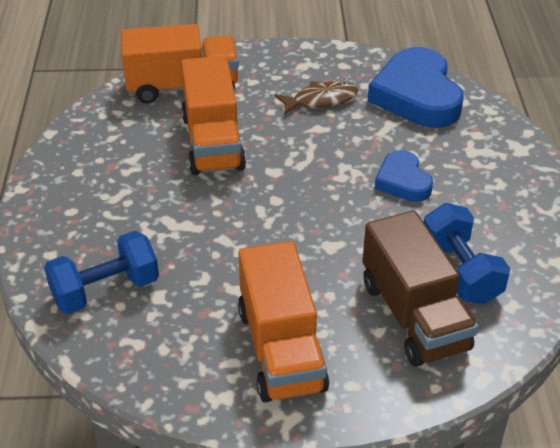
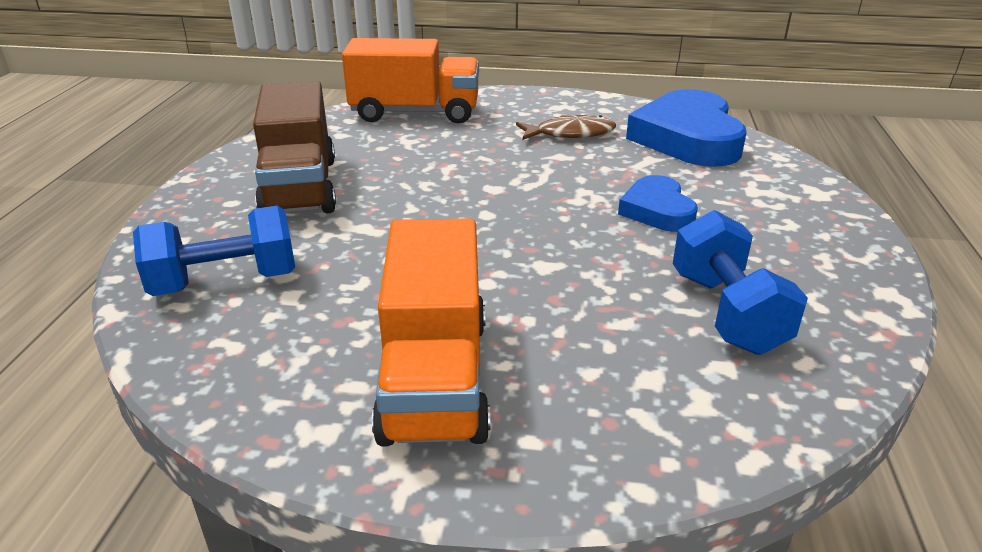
camera: 10 degrees right, 10 degrees down
orange truck [181,56,246,175] -> none
brown truck [362,211,479,367] -> brown truck moved to [253,81,336,213]

